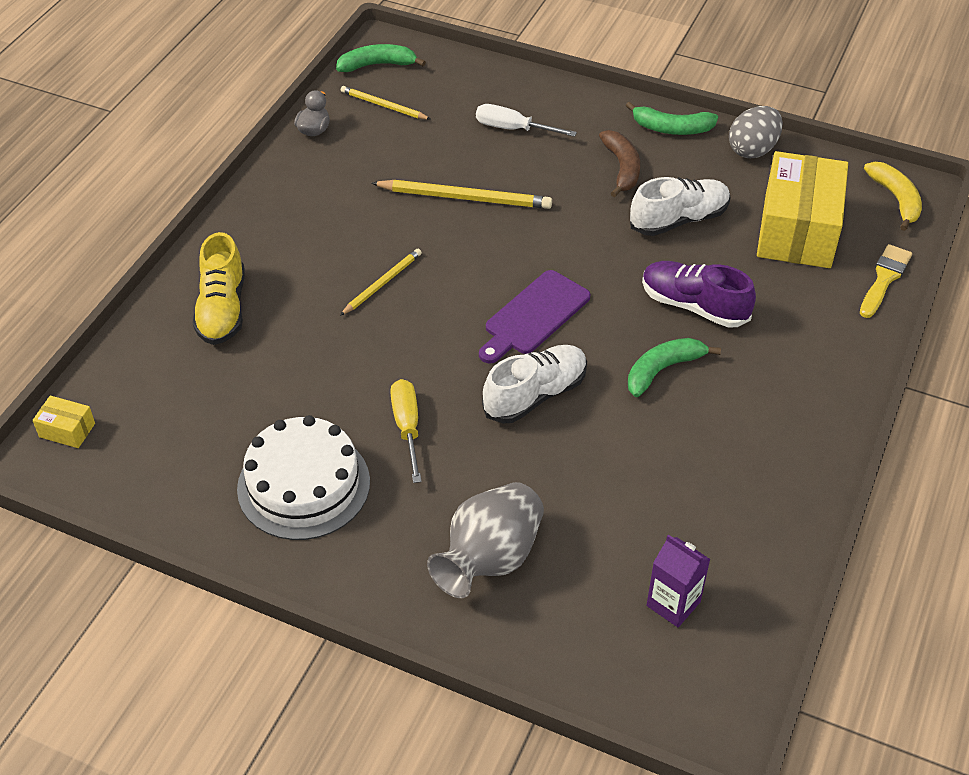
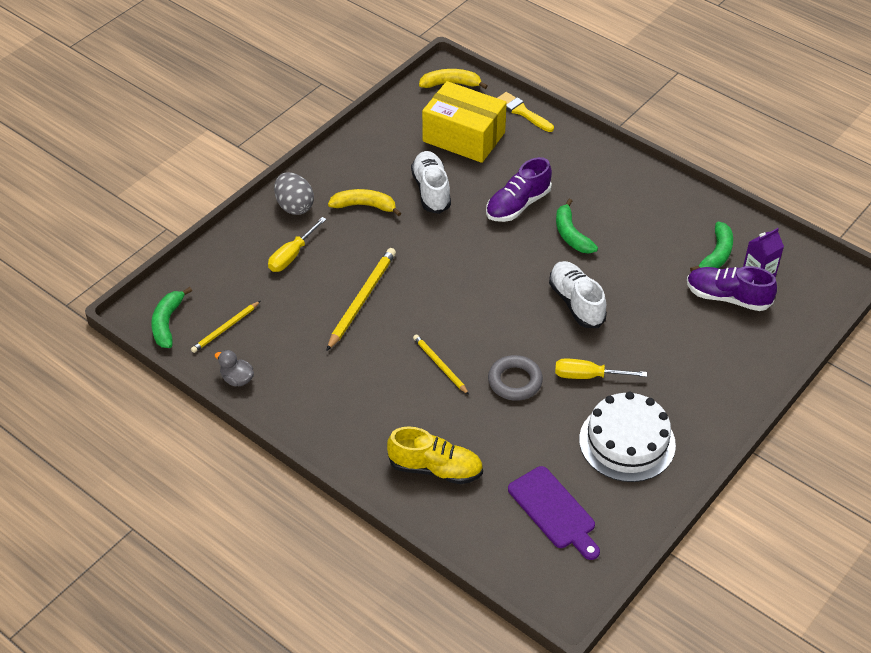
camera: 75 degrees left, 0 degrees up
yellow box [32,396,95,448] -> none
grey vase [427,482,544,598] -> none
white screwdriver [476,104,577,137] -> yellow screwdriver [268,217,327,272]
purple cutting board [479,270,590,364] -> purple cutting board moved to [508,466,600,560]
brown banana [599,130,640,197] -> yellow banana [328,189,401,216]
green banana [626,102,718,135] -> green banana moved to [690,222,733,272]
grey egg [729,106,783,158] -> grey egg moved to [274,172,314,215]
none -> grey ring [488,355,543,401]
none -> purple shoe [687,266,777,311]

